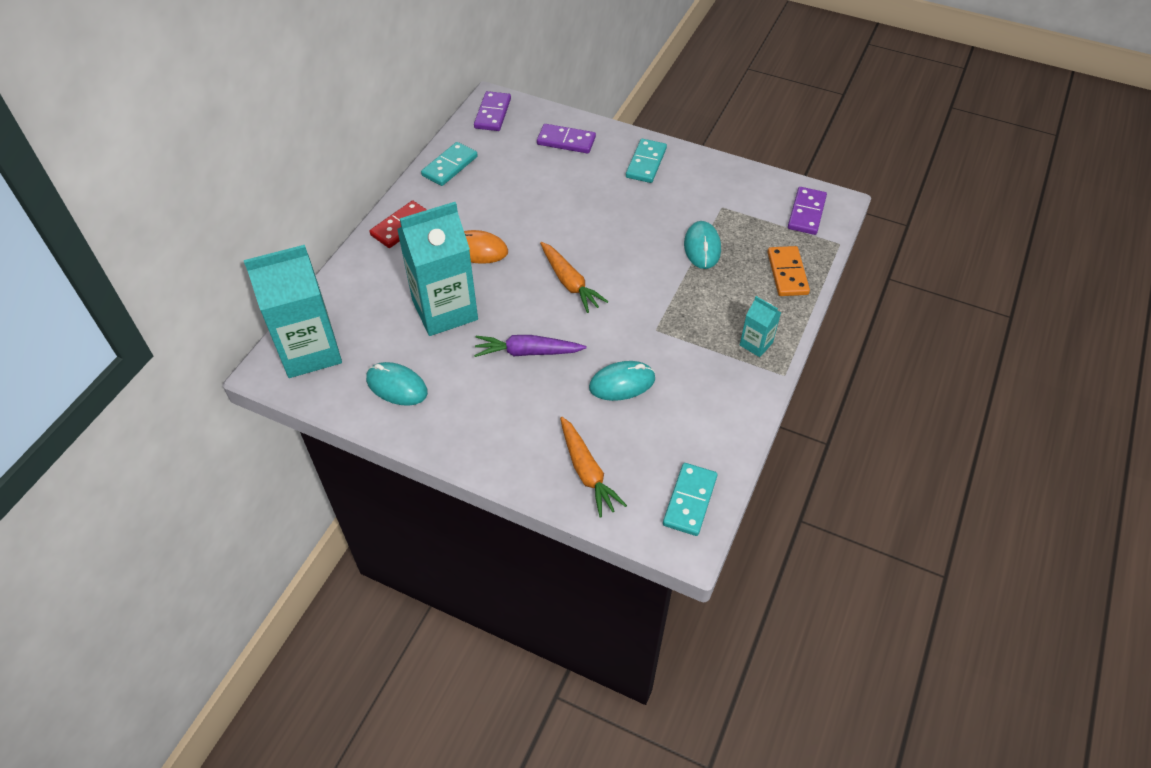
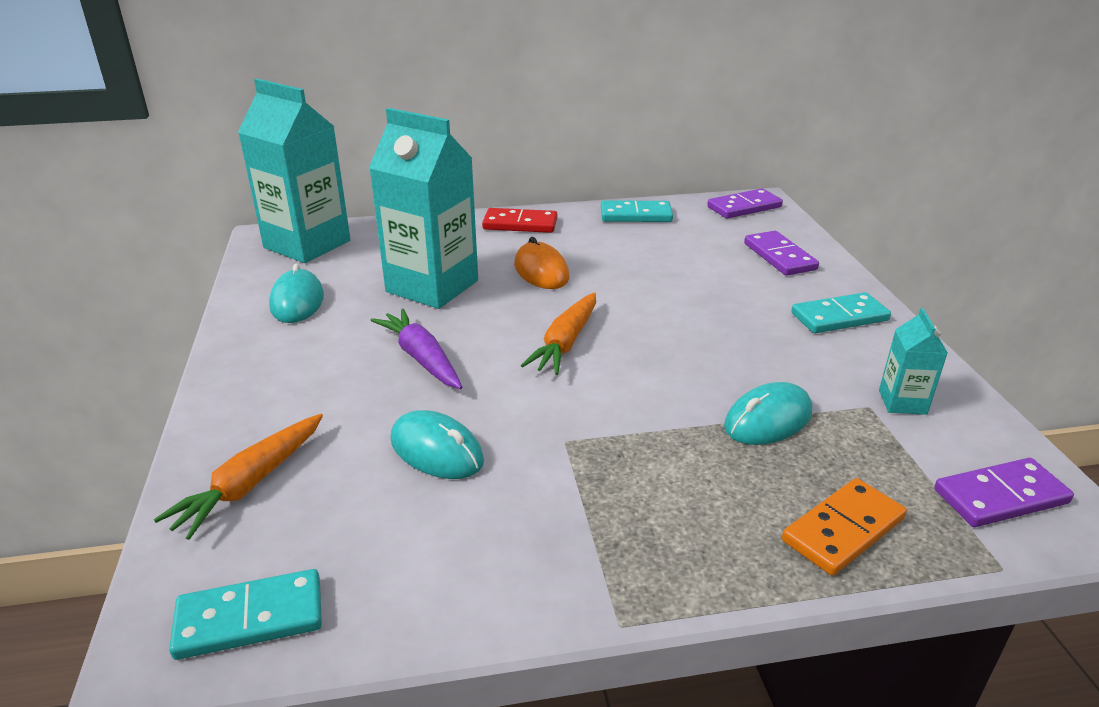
camera: 55 degrees right, 20 degrees down
turquoise carton [740,296,781,357] -> turquoise carton moved to [879,308,948,415]

